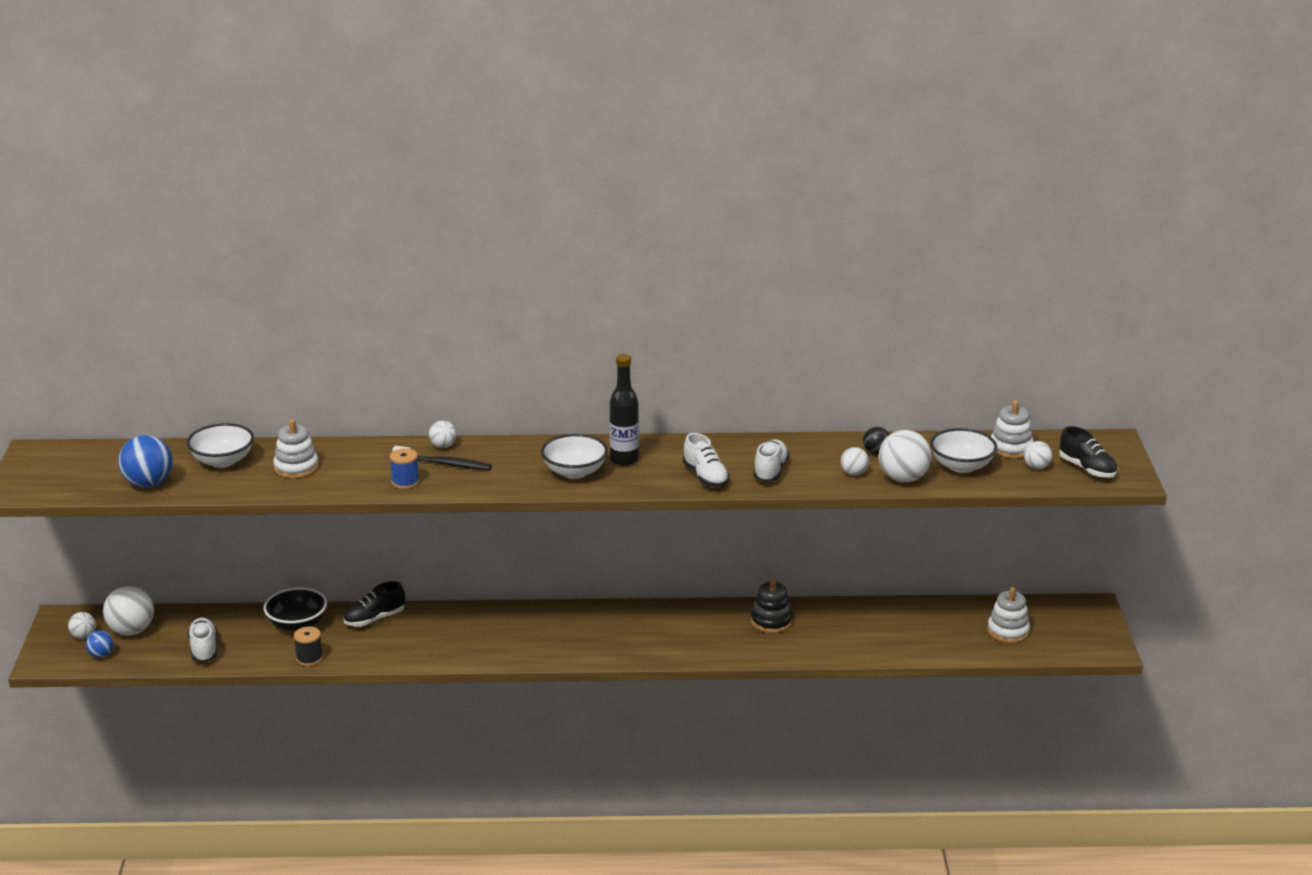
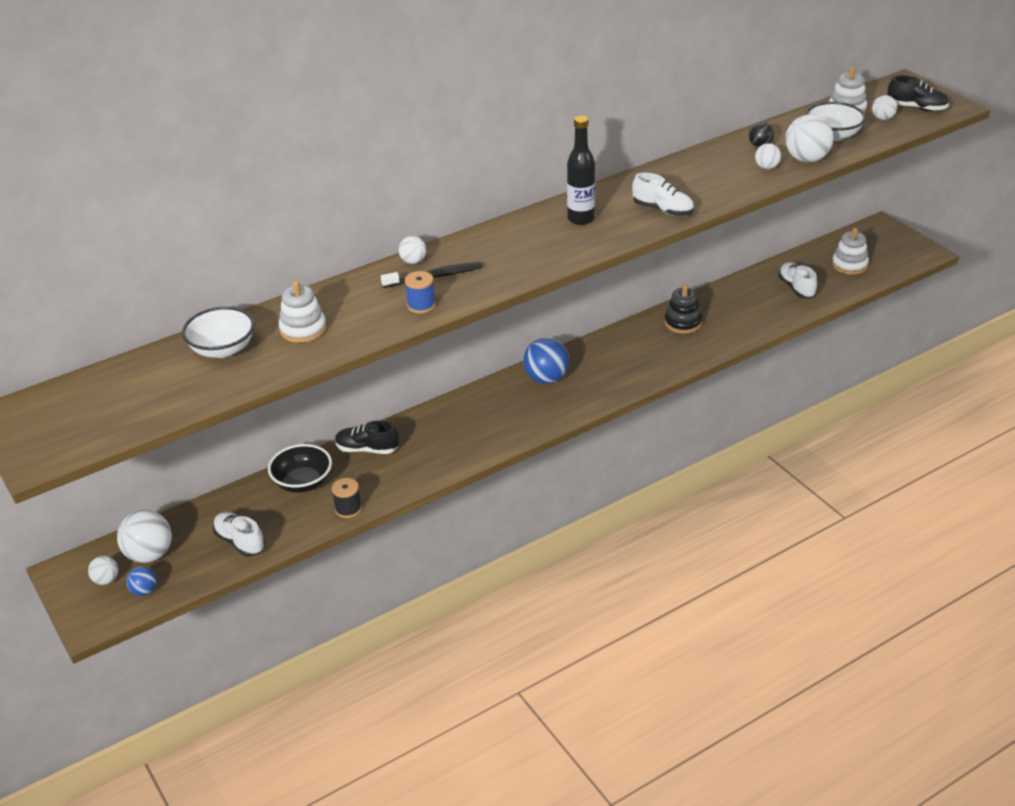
camera: 30 degrees left, 10 degrees up
blue ball [118,435,173,488] -> blue ball moved to [523,338,569,384]
black shoe [344,581,405,627] -> black shoe turned 75 degrees clockwise [335,420,399,454]
white bowl [541,434,608,479] -> none
white shoe [753,439,789,482] -> white shoe moved to [778,262,817,298]

